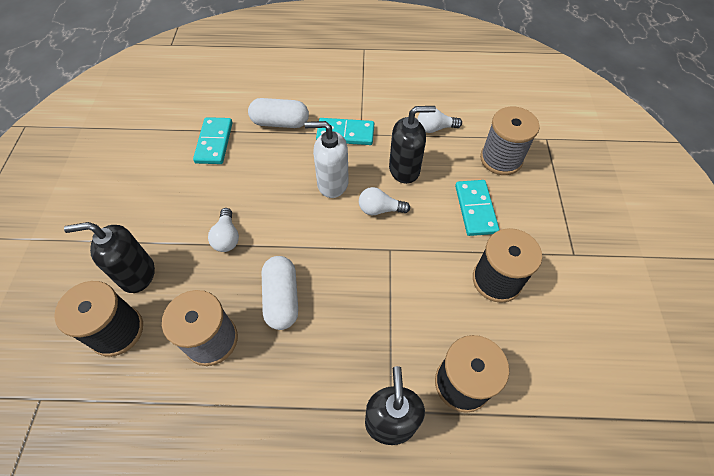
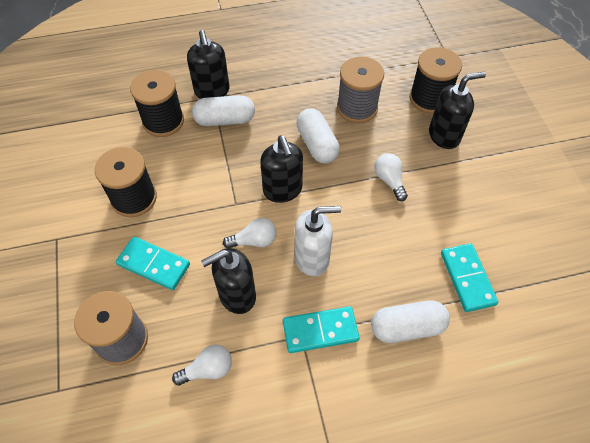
camera: 165 degrees right, 0 degrees up
turquoise domino [455,180,499,236] -> turquoise domino turned 45 degrees counterclockwise [116,237,190,290]
none -> white capsule [192,95,255,126]
none -> black soap dispenser [260,136,303,203]

